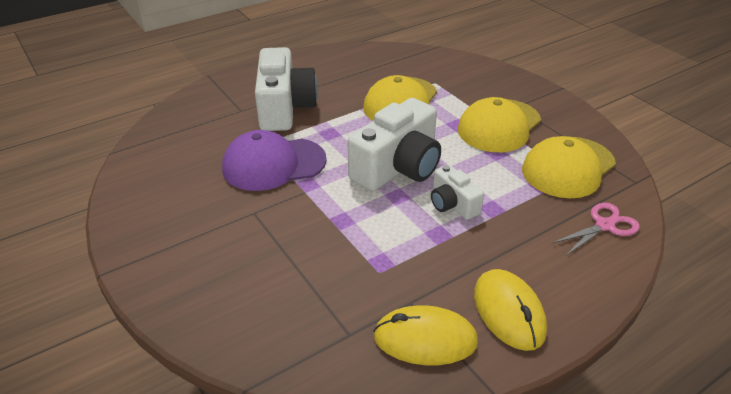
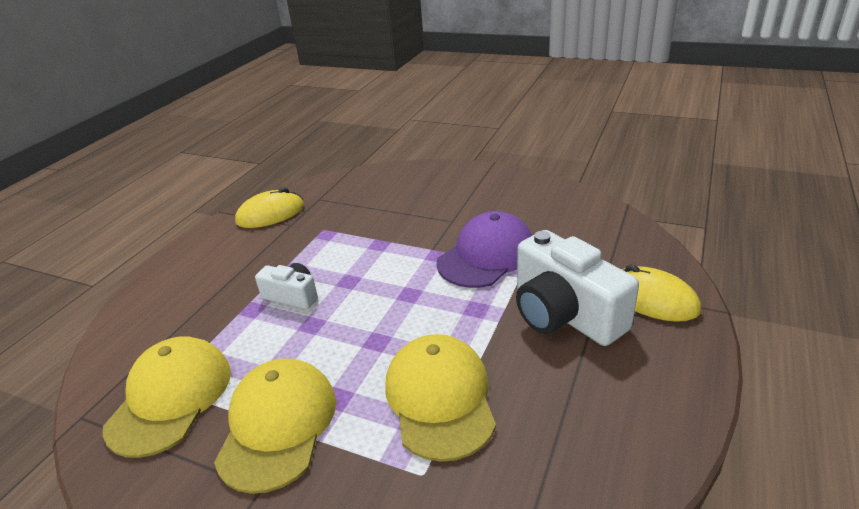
camera: 150 degrees right, 5 degrees down
white camera [347,98,441,191] -> none
yellow mouse [474,269,547,351] -> yellow mouse moved to [621,265,701,322]
pink scissors [552,203,640,255] -> none

